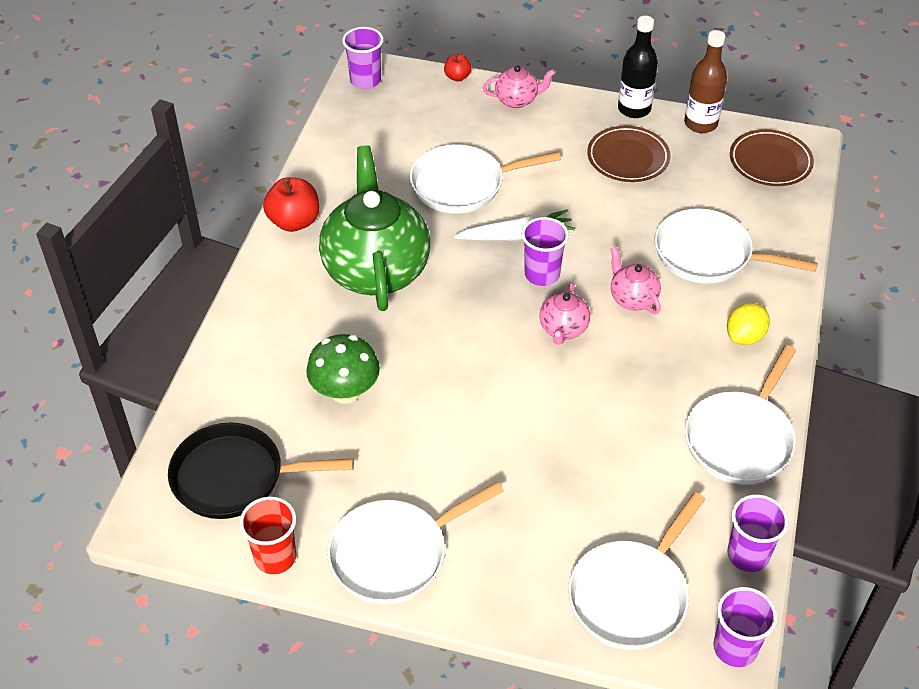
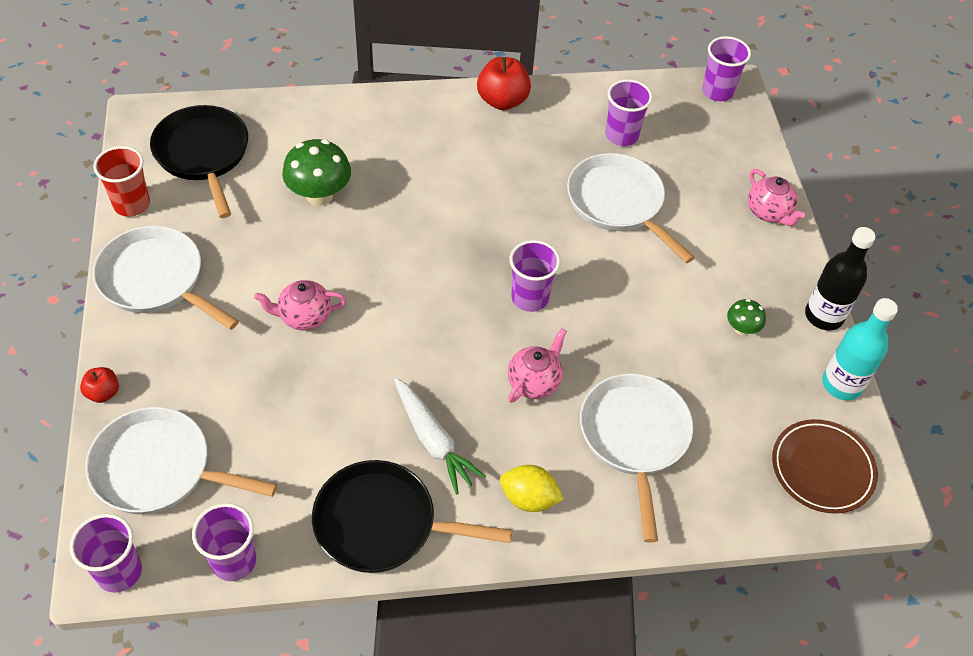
camera: 65 degrees right, 5 degrees up
green teapot [319,145,430,311] -> none
red apple [444,54,472,81] -> red apple moved to [80,367,119,403]
white carrot [454,209,575,241] -> white carrot moved to [394,378,486,494]
pink teapot [539,282,590,345] -> pink teapot moved to [254,280,347,330]
brown plate [587,126,670,182] -> green mushroom [727,299,766,336]
brown bottle [684,30,727,133] -> turquoise bottle [822,298,898,401]
white pan [685,345,796,485] -> black pan [312,460,512,573]
none -> purple cup [606,79,652,146]

